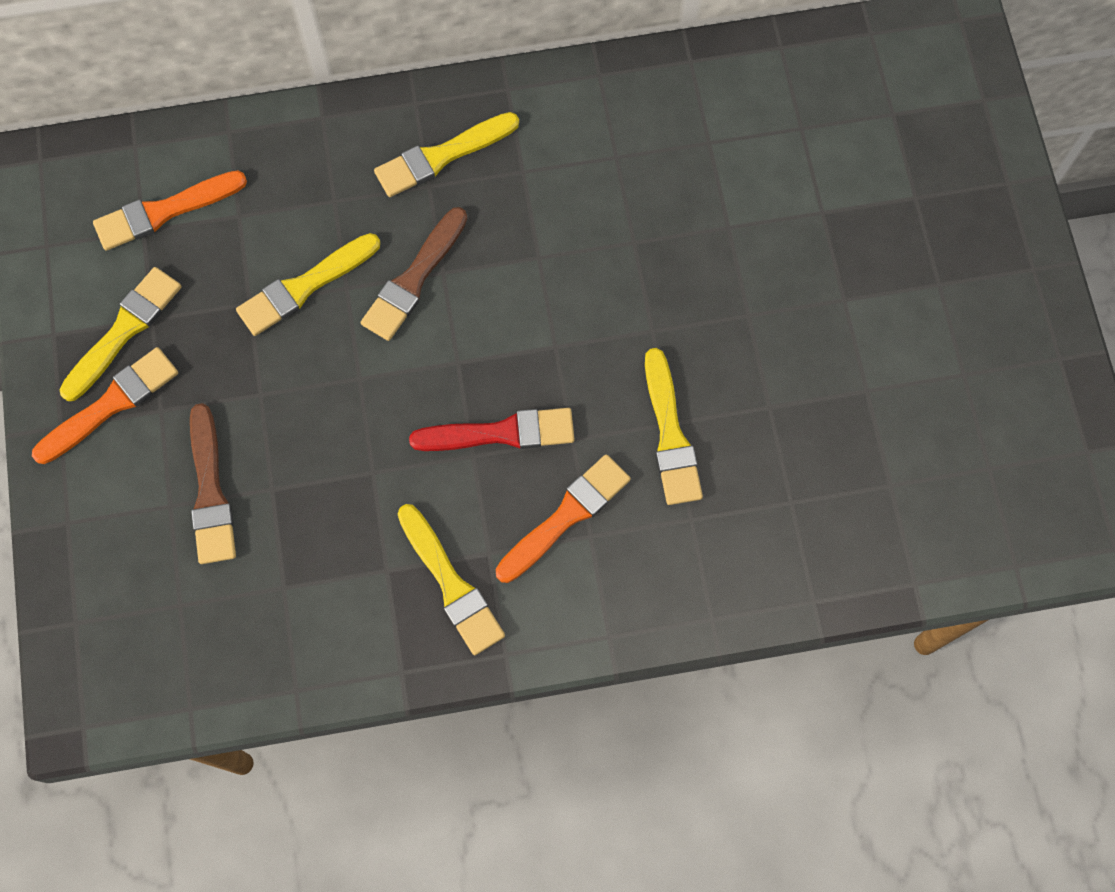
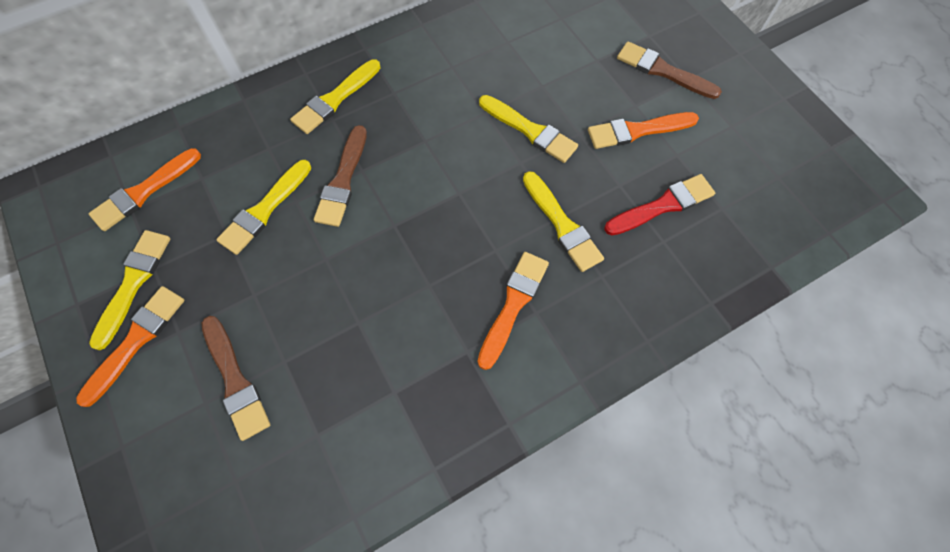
camera: 20 degrees left, 5 degrees down
yellow brush [398,504,505,655] -> yellow brush moved to [479,95,578,163]
red brush [409,408,574,451] -> red brush moved to [604,174,715,236]
none -> orange brush [588,112,699,149]
none -> brown brush [617,41,722,99]

